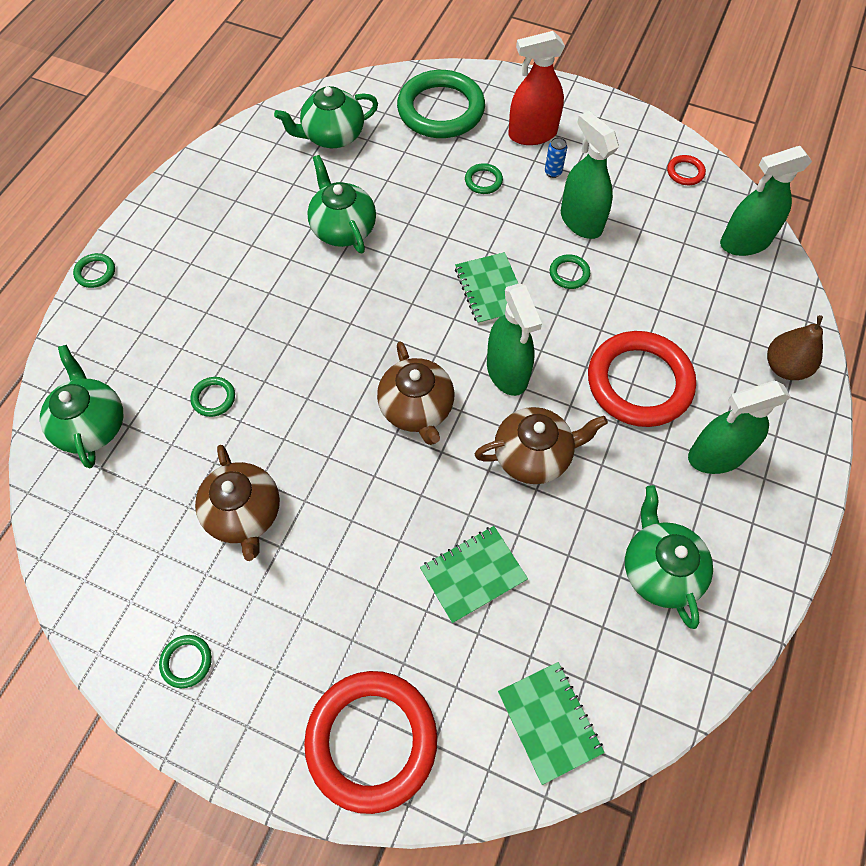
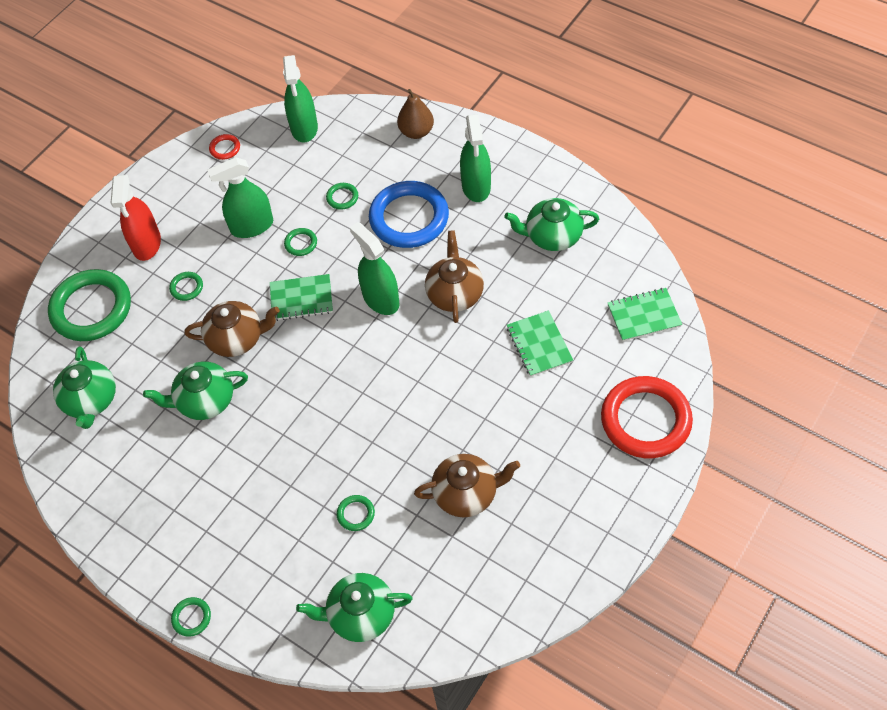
camera: 75 degrees left, 5 degrees down
green ring [159,635,212,688] -> green ring moved to [326,183,358,210]
brown teapot [377,342,454,445] -> brown teapot moved to [185,301,280,357]
green spray bottle [487,283,542,396] -> green spray bottle turned 120 degrees counterclockwise [350,222,400,315]
blue can [545,137,567,178] -> none
red ring [588,331,696,427] -> blue ring [369,181,449,248]

